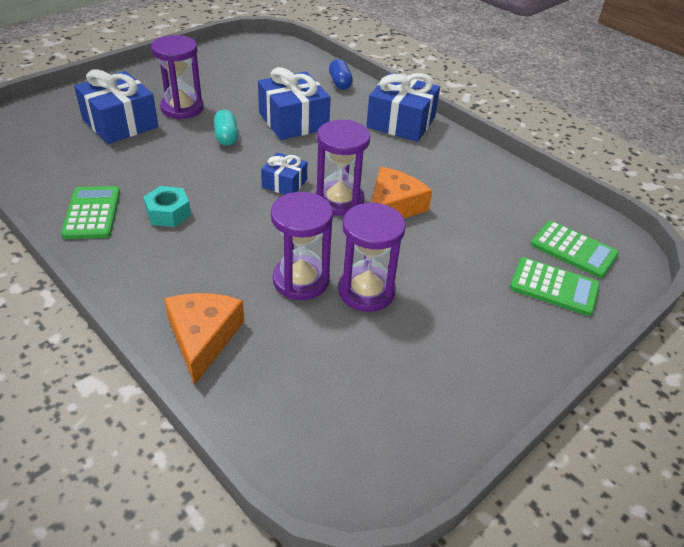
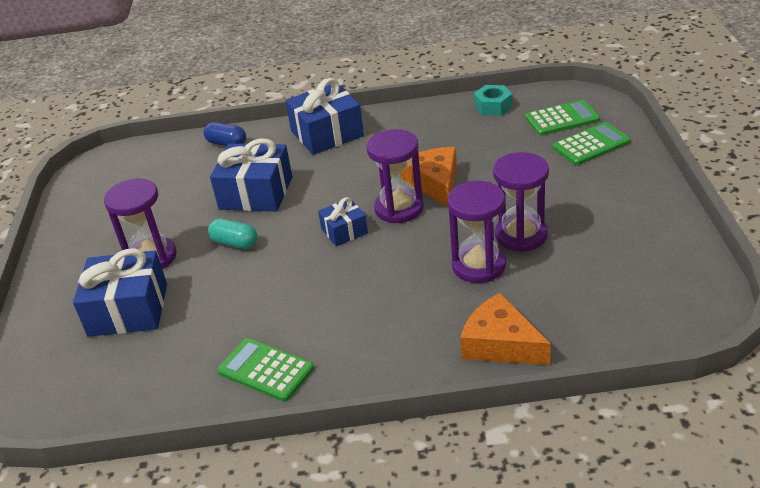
camera: 45 degrees left, 5 degrees down
turquoise nut [144,186,191,227] -> turquoise nut moved to [474,85,512,116]

